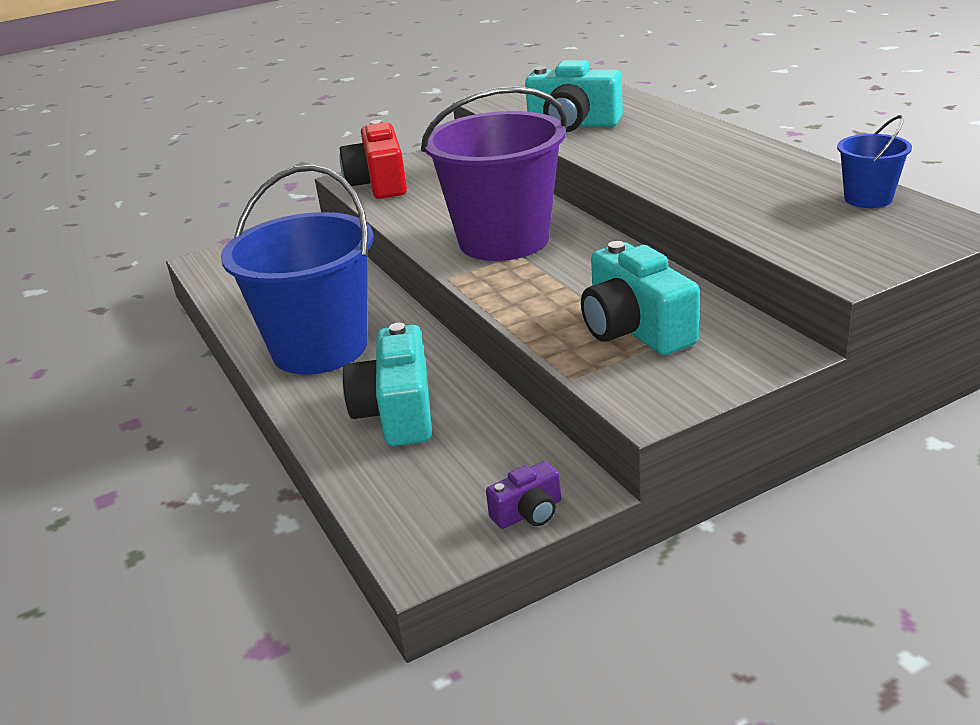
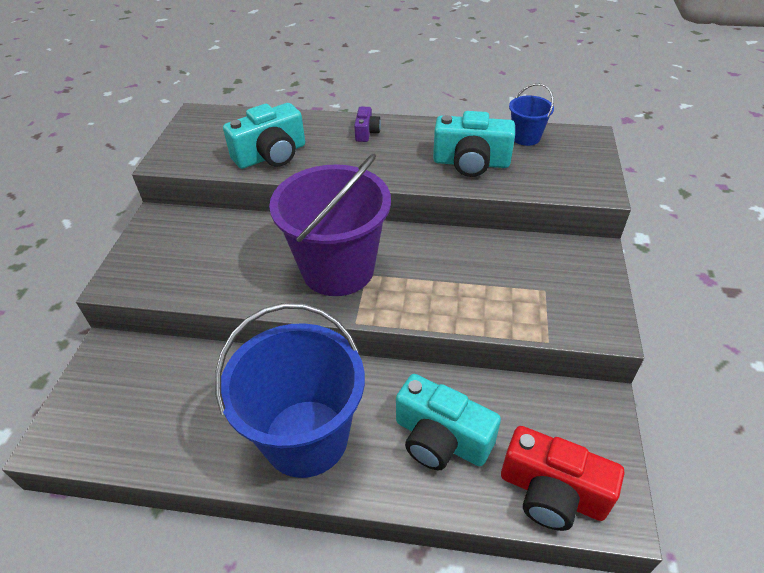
camera: 55 degrees left, 15 degrees up
red camera [339,120,407,199] -> red camera moved to [501,426,624,531]
purple camera [486,461,561,529] -> purple camera moved to [354,107,381,142]
turquoise camera [581,241,700,355] -> turquoise camera moved to [433,111,515,177]

